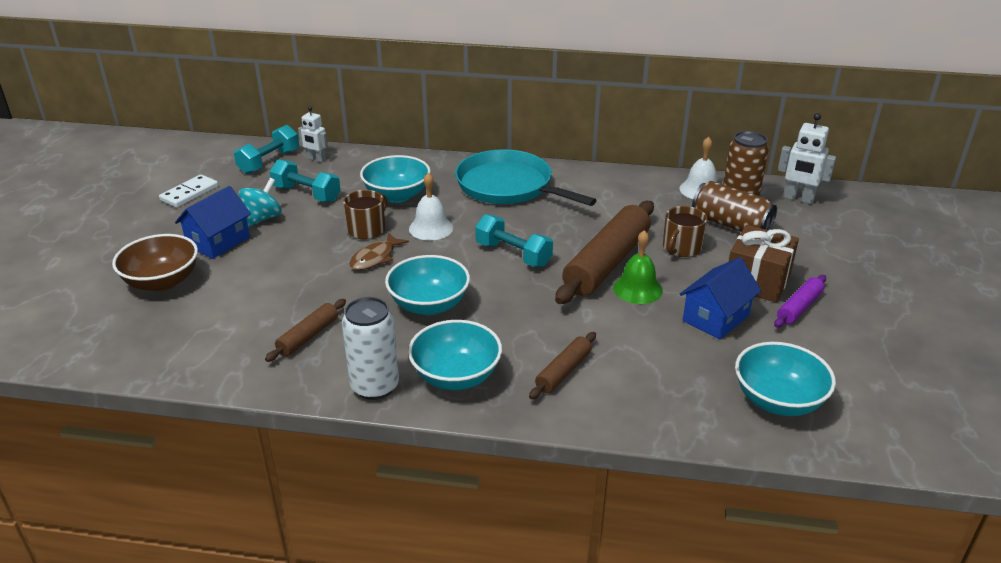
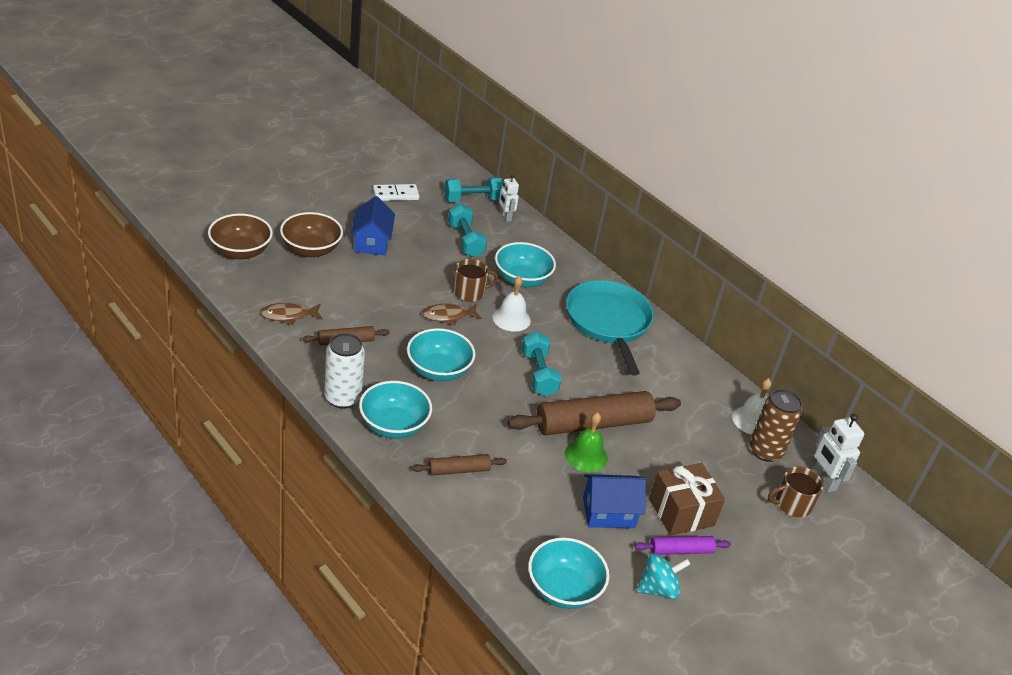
camera: 35 degrees right, 5 degrees up
blue house [175,186,251,259] -> blue house turned 75 degrees counterclockwise [351,196,395,255]
turquoise spinning top [239,178,282,227] -> turquoise spinning top moved to [637,553,690,599]
brown mug [663,206,708,257] -> brown mug moved to [768,466,823,517]
brown can [692,181,777,232] -> none
none -> brown bowl [208,214,273,259]
none -> brown fish [261,303,323,325]

